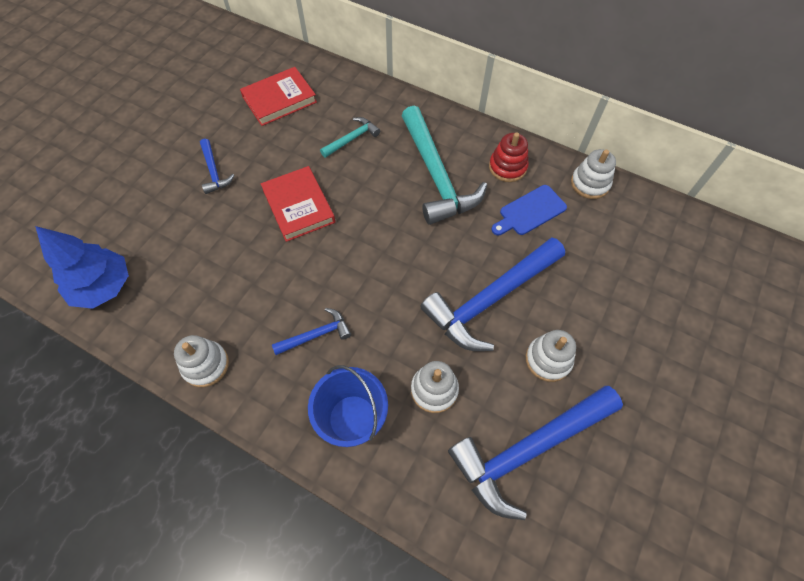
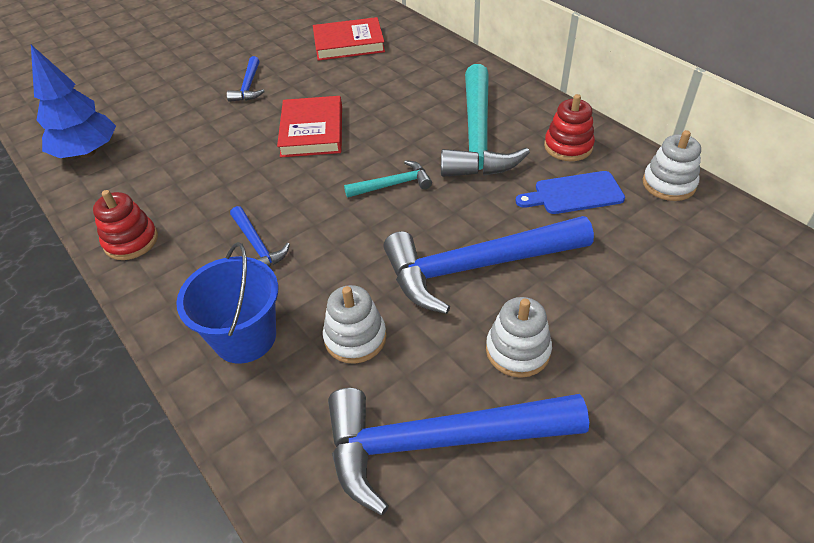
camera: 25 degrees right, 15 degrees down
white stacking toy [174,335,229,387] -> red stacking toy [93,190,158,260]
blue hammer [272,308,351,355] -> blue hammer turned 60 degrees clockwise [230,206,290,267]
turquoise hammer [320,117,380,158] -> turquoise hammer moved to [344,160,432,198]

